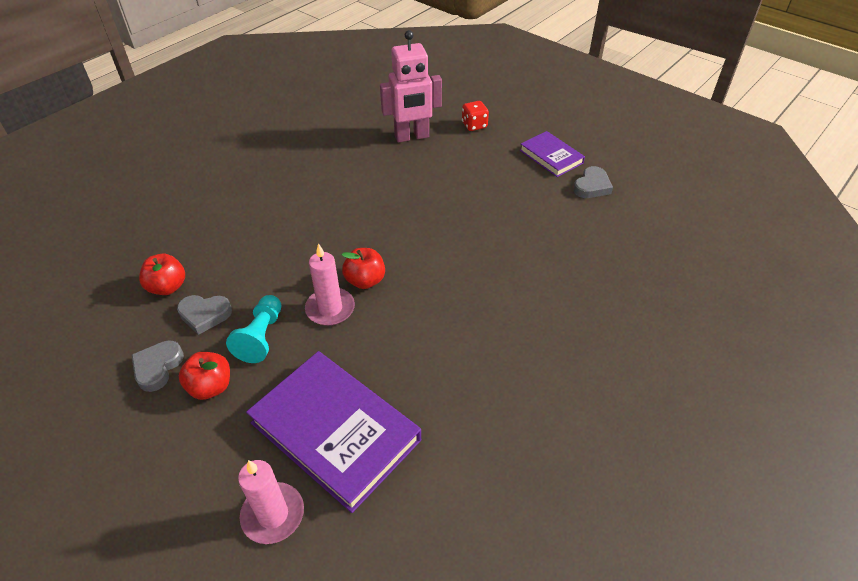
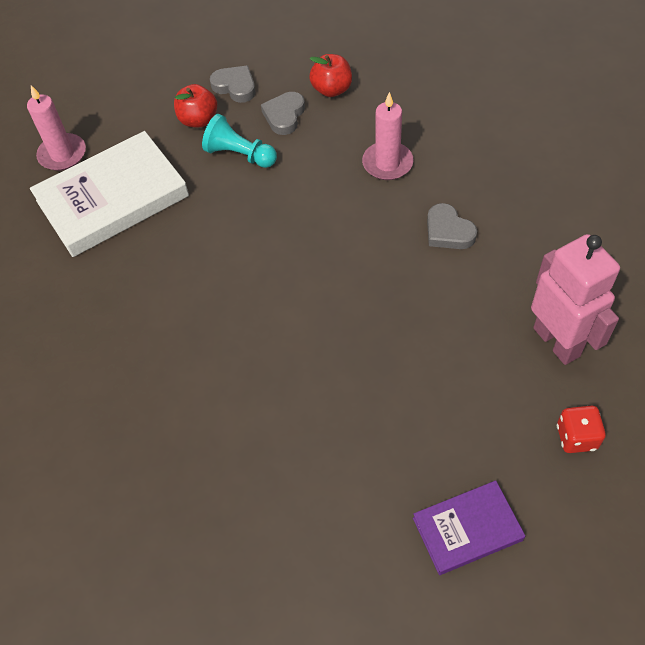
camera: 110 degrees right, 10 degrees up
purple book [246,351,421,513] -> white book [30,131,189,257]
pink candle [305,243,355,326] -> pink candle moved to [362,92,414,180]
red apple [342,248,385,289] -> none
pink robot [380,30,442,143] -> pink robot turned 150 degrees clockwise [531,234,620,365]
grey heart [573,166,613,198] -> grey heart moved to [427,203,477,249]

